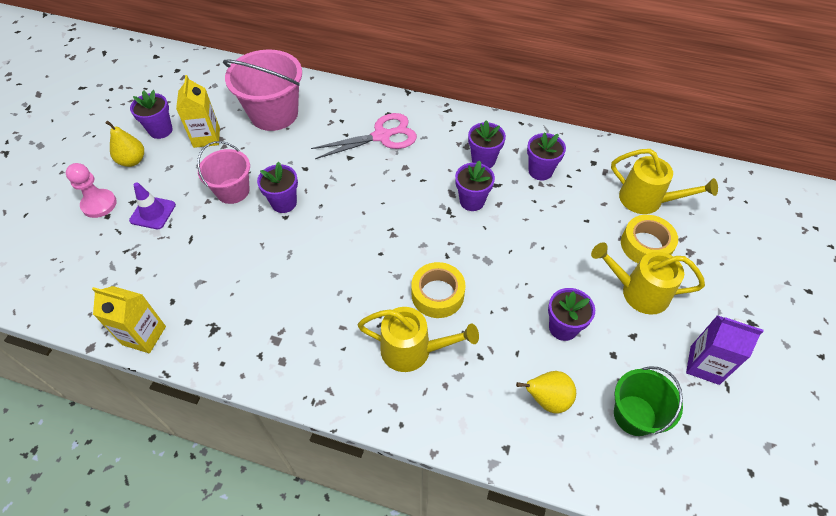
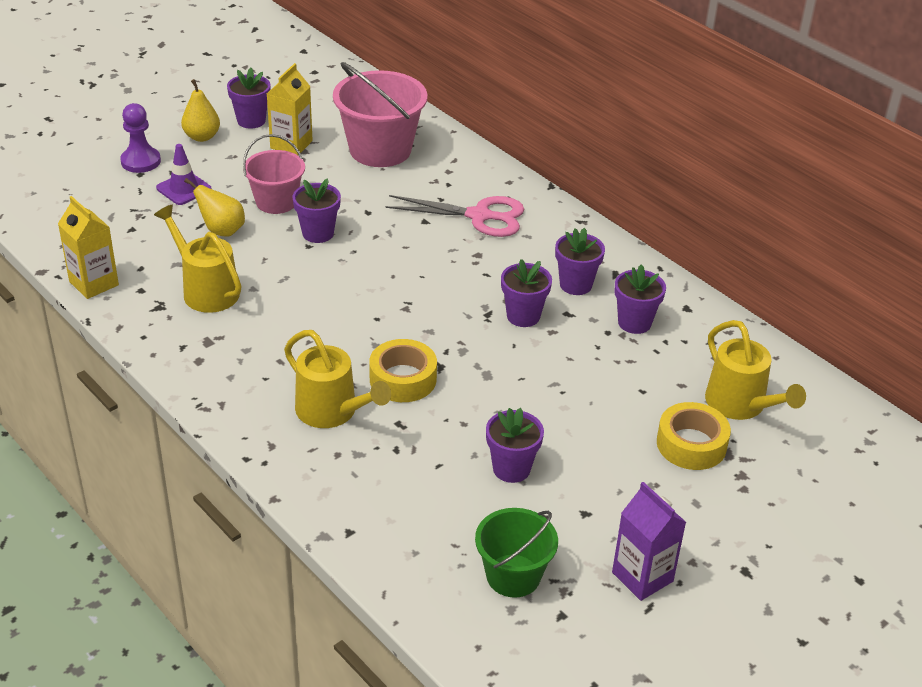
camera: 30 degrees right, 15 degrees down
pink pawn [66,163,117,218] -> purple pawn [120,103,161,173]
yellow pear [516,371,576,414] -> yellow pear moved to [184,178,245,237]
yellow watering can [591,242,705,315] -> yellow watering can moved to [154,205,241,313]

